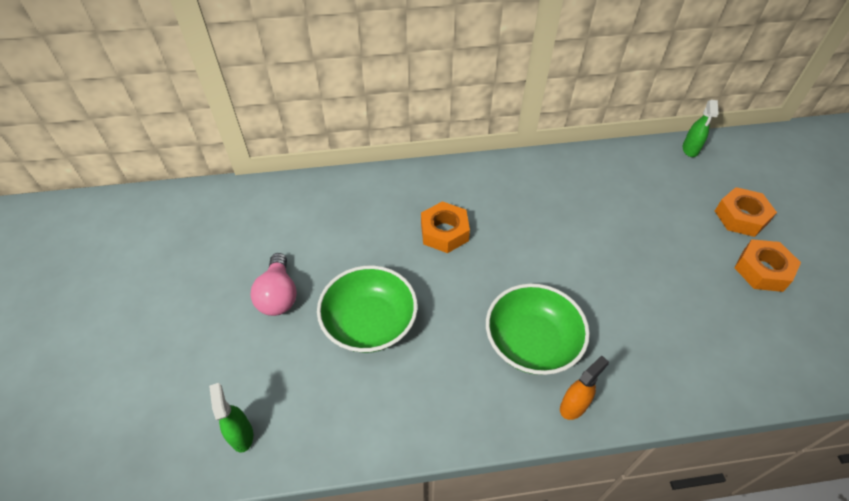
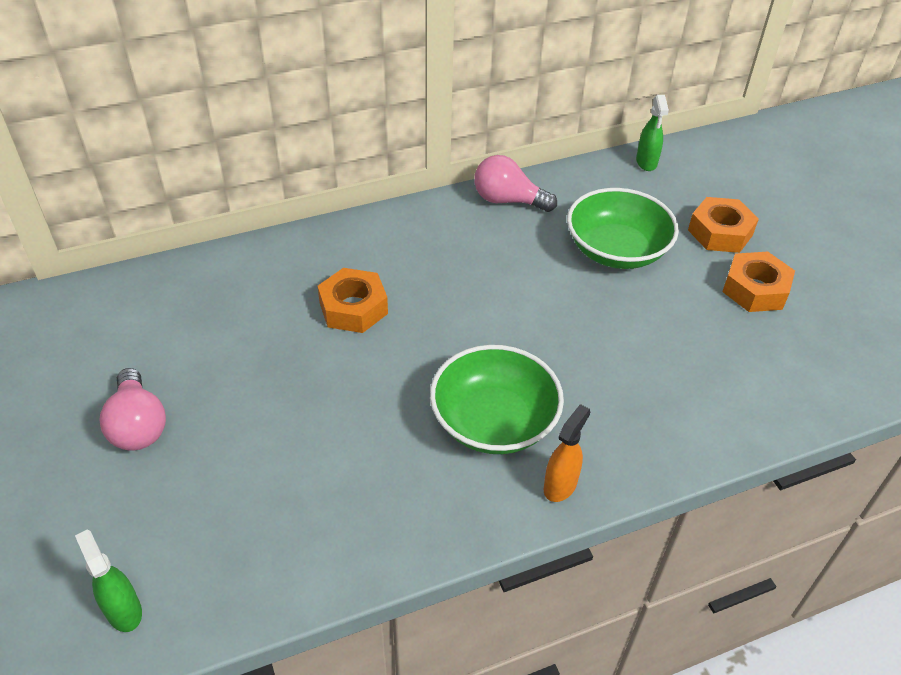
camera: 15 degrees left, 5 degrees down
green bowl [317,265,418,353] -> green bowl moved to [567,188,679,269]
none -> pink light bulb [474,155,557,212]

